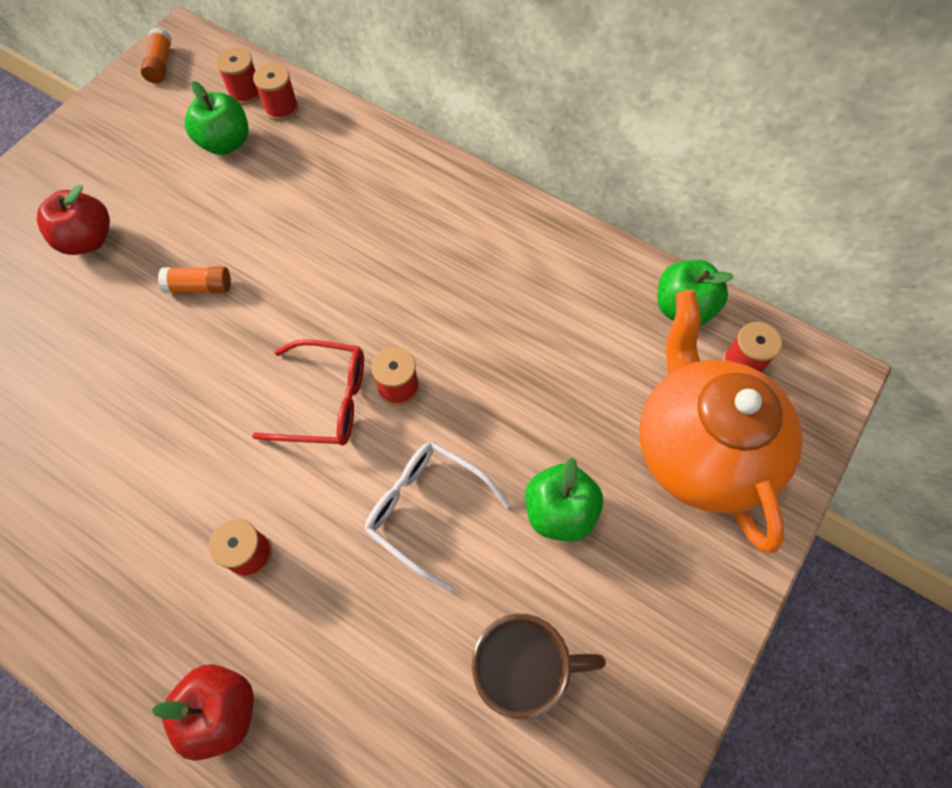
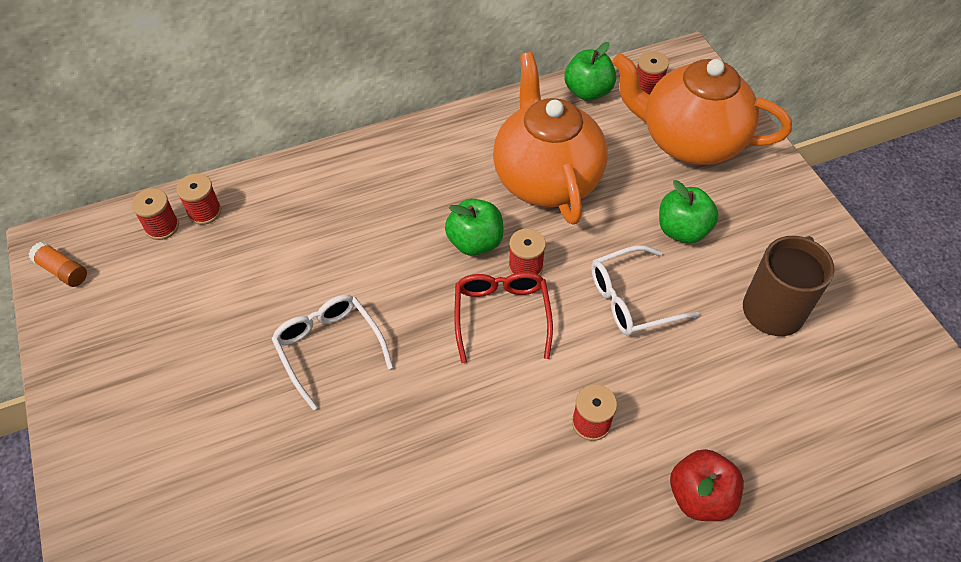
camera: 55 degrees left, 10 degrees down
red apple [37,185,110,255] -> none
orange glue stick [158,266,231,293] -> white glasses [272,295,393,410]
green apple [185,81,249,155] -> green apple moved to [445,199,504,256]
red glasses [252,340,364,446] -> red glasses turned 45 degrees counterclockwise [454,272,553,363]
none -> orange teapot [493,52,608,225]

